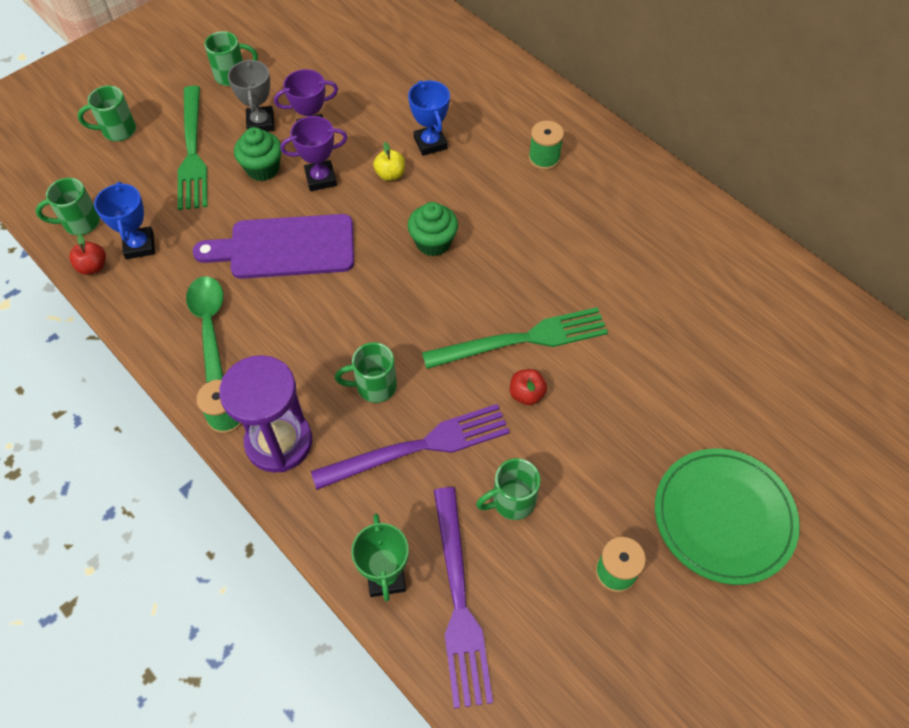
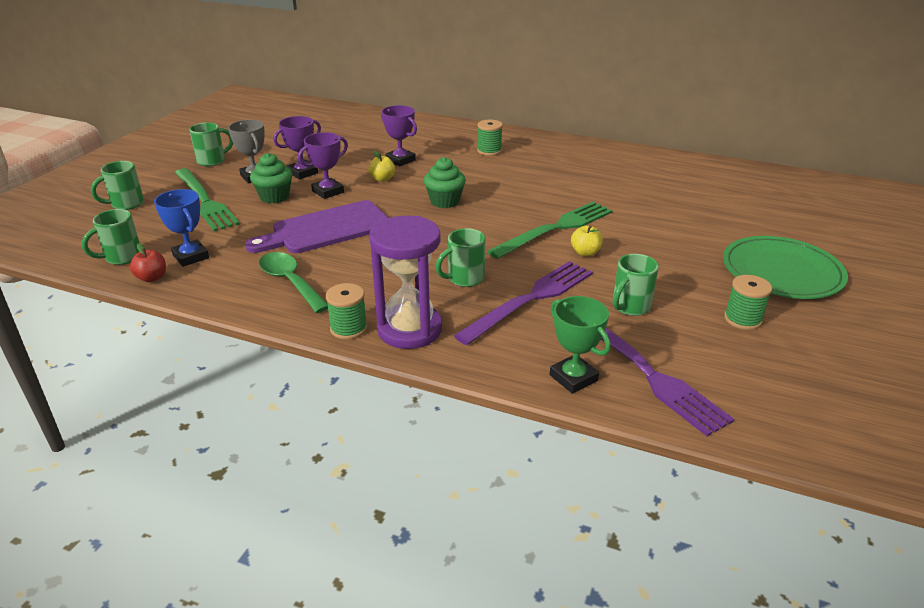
camera: 25 degrees left, 25 degrees down
blue trophy [408,80,450,156] -> purple trophy [381,105,417,167]
red apple [510,369,547,405] -> yellow apple [571,226,603,256]

